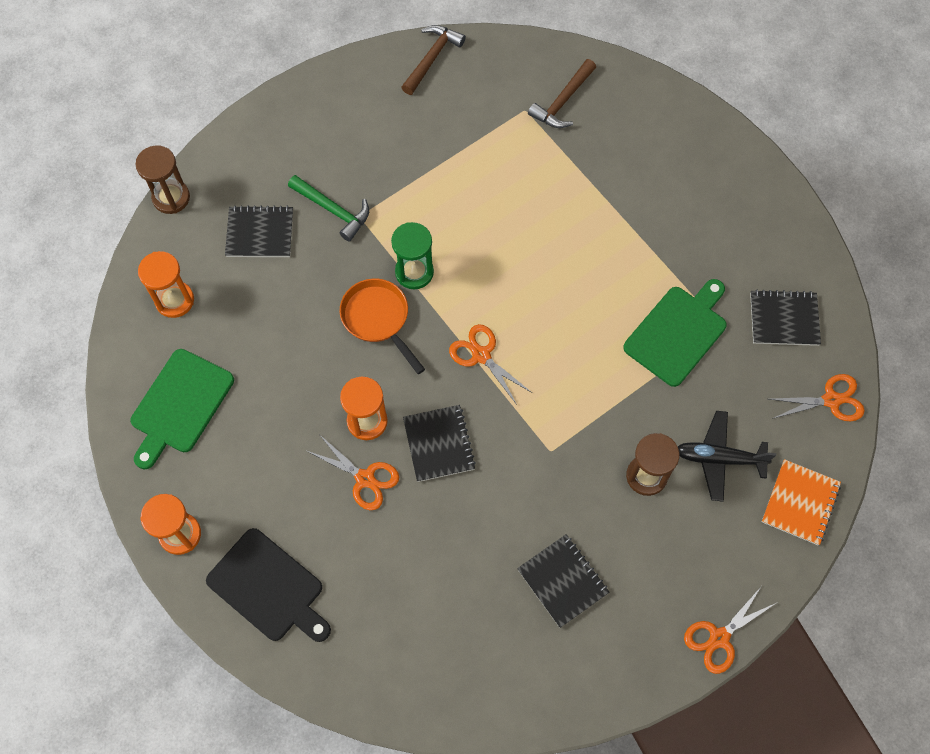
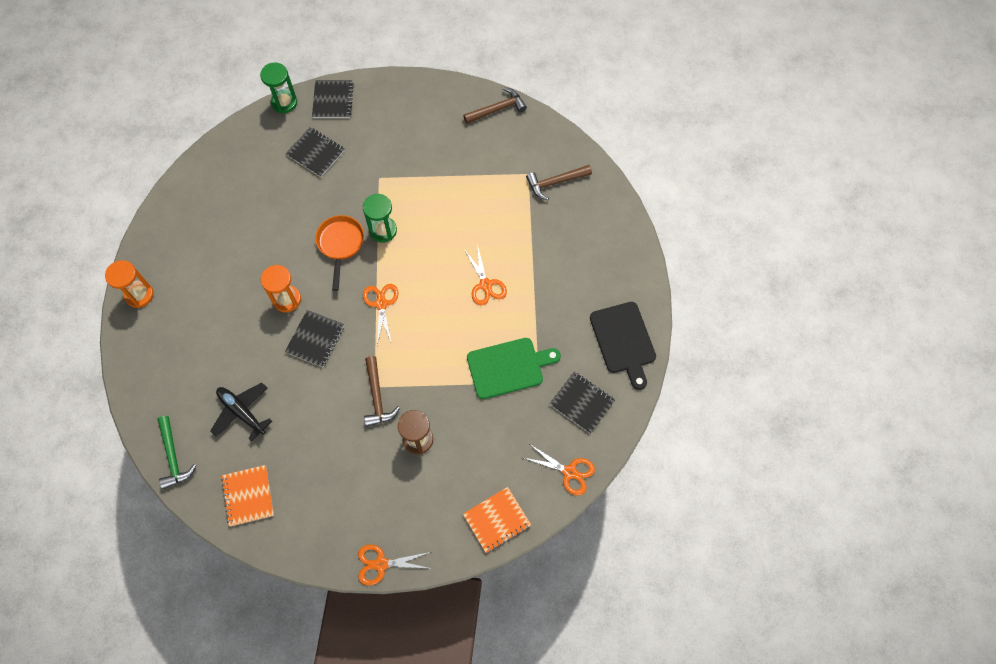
camera: 35 degrees right, 0 degrees up
green cutting board [131,349,234,469] -> none
brown hourglass [135,145,190,214] -> green hourglass [260,63,297,113]
orange hourglass [138,251,194,318] -> none
black cutting board [206,528,331,642] -> black cutting board moved to [590,302,656,390]
green hammer [288,175,369,242] -> green hammer moved to [157,416,196,489]
orange scissors [307,434,399,510] -> orange scissors moved to [464,244,507,305]
black notebook [517,534,609,628] -> black notebook moved to [312,80,353,118]
black plane [678,411,776,502] -> black plane moved to [211,383,272,441]
none -> orange notebook [221,465,274,527]
none -> brown hammer [364,356,400,427]

